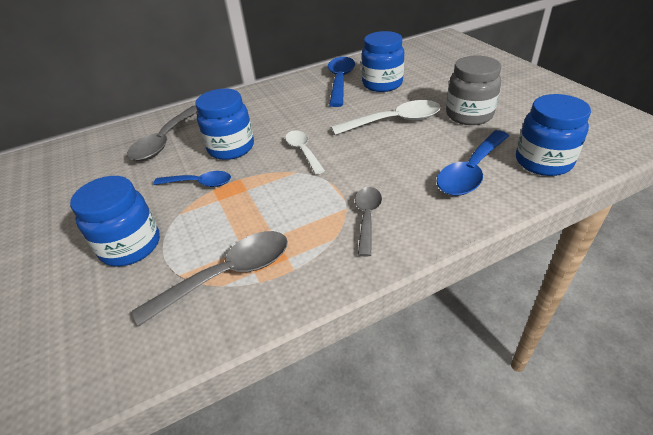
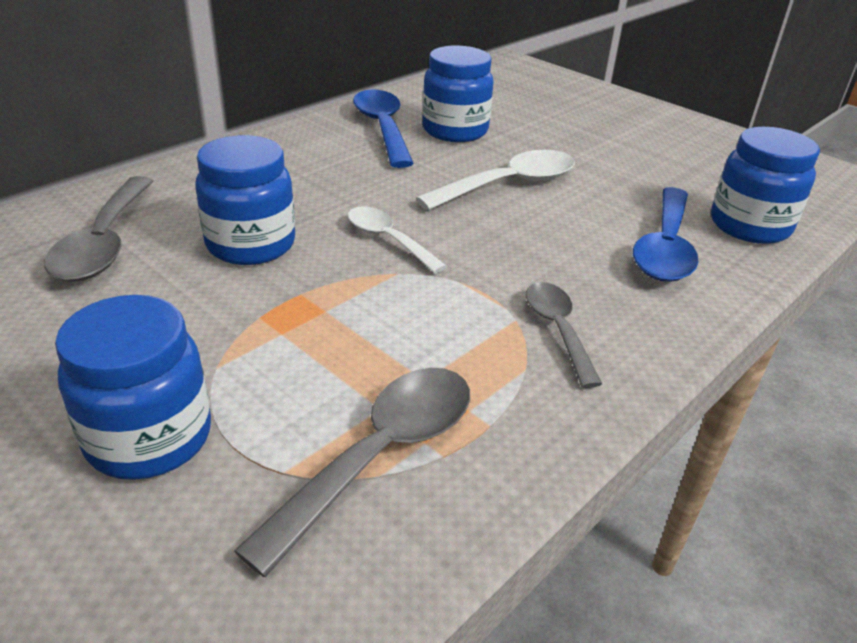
camera: 25 degrees left, 5 degrees down
blue spoon [153,171,231,187] -> none
grey jar [446,56,501,125] -> none

